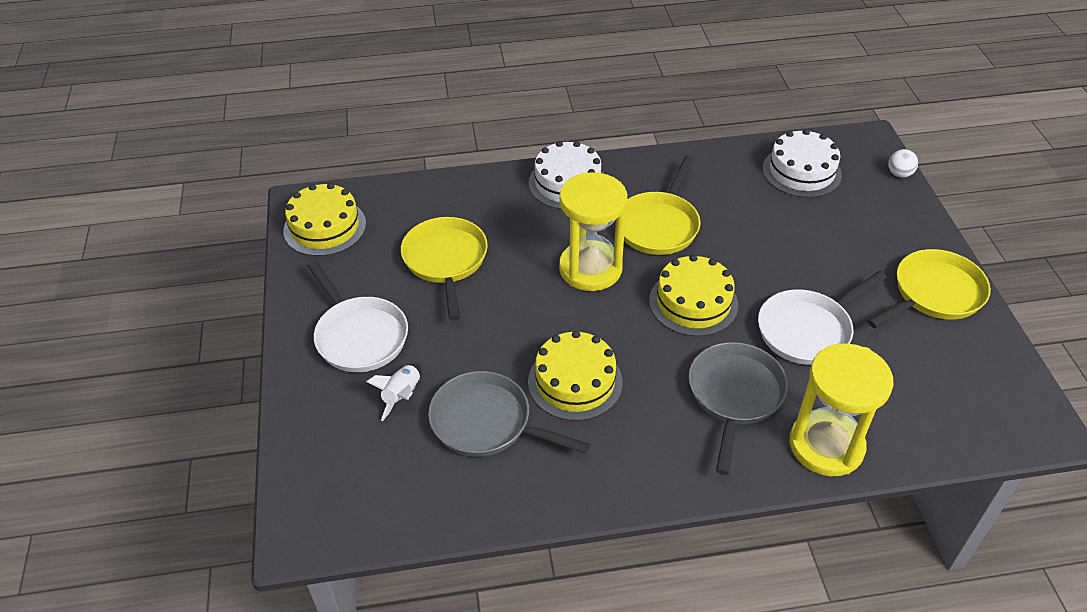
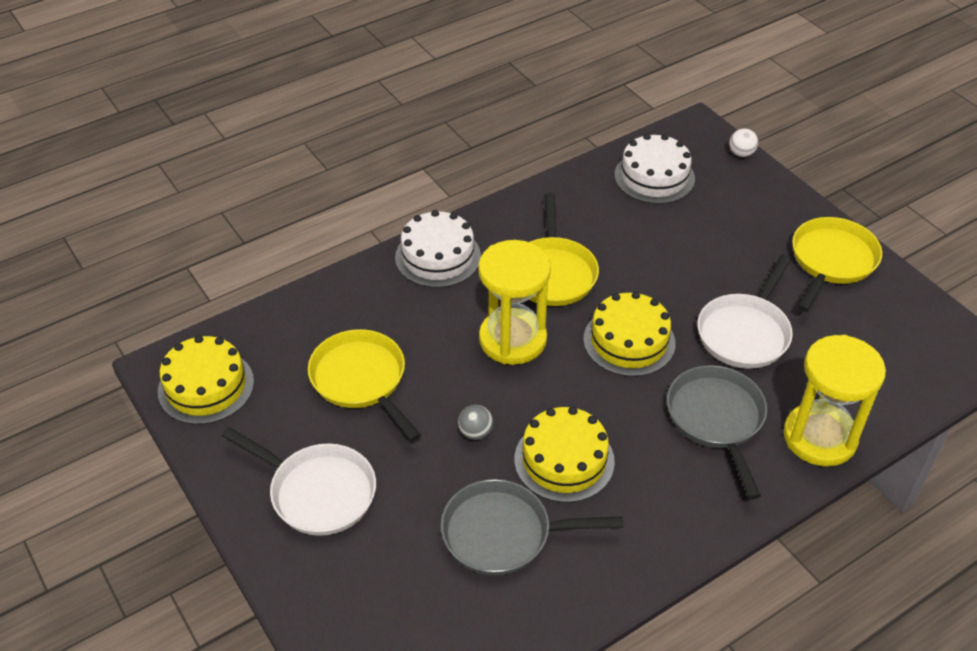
camera: 25 degrees left, 0 degrees up
white rocket [366,363,422,421] -> none
none -> grey ball [458,405,493,440]

